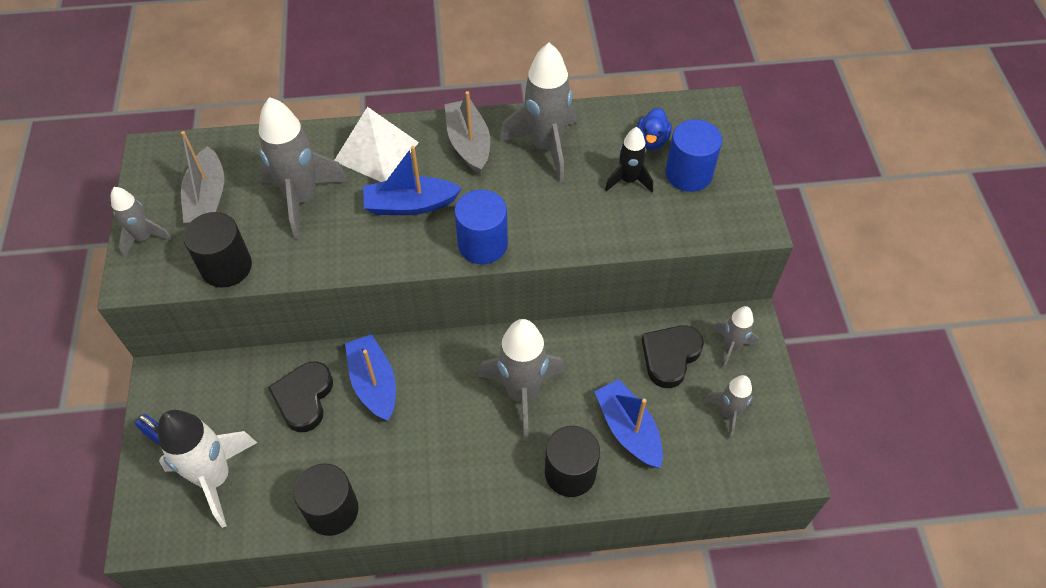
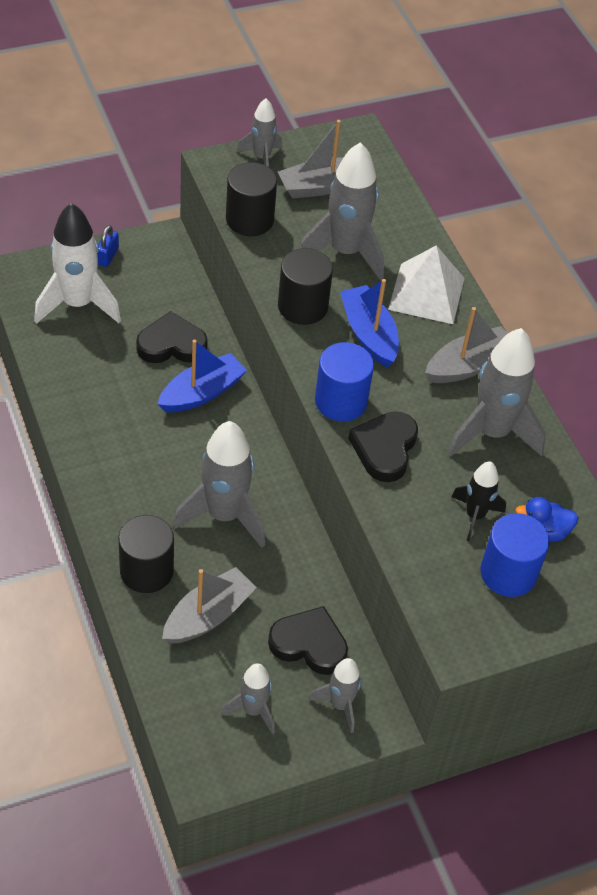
camera: 70 degrees right, 5 degrees down
black cylinder [294,463,359,536] -> black cylinder moved to [278,248,333,325]
blue boat [594,379,663,468] -> grey boat [162,567,257,644]
none -> black heart [348,411,418,482]

